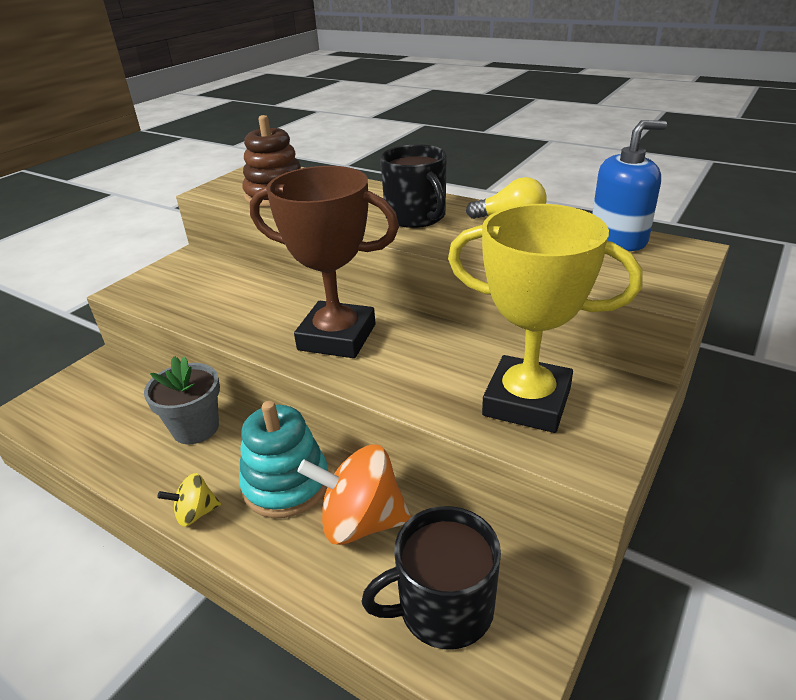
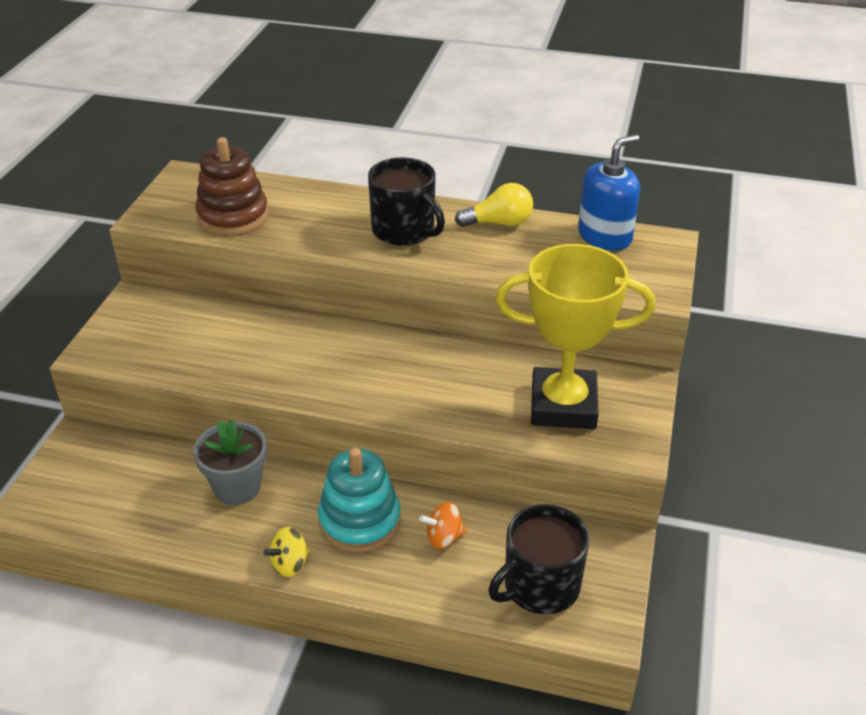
camera: 20 degrees left, 5 degrees up
brown trophy [250,166,399,358] -> none
orange spinning top [297,444,411,545] -> orange spinning top [419,502,467,549], size x0.52

